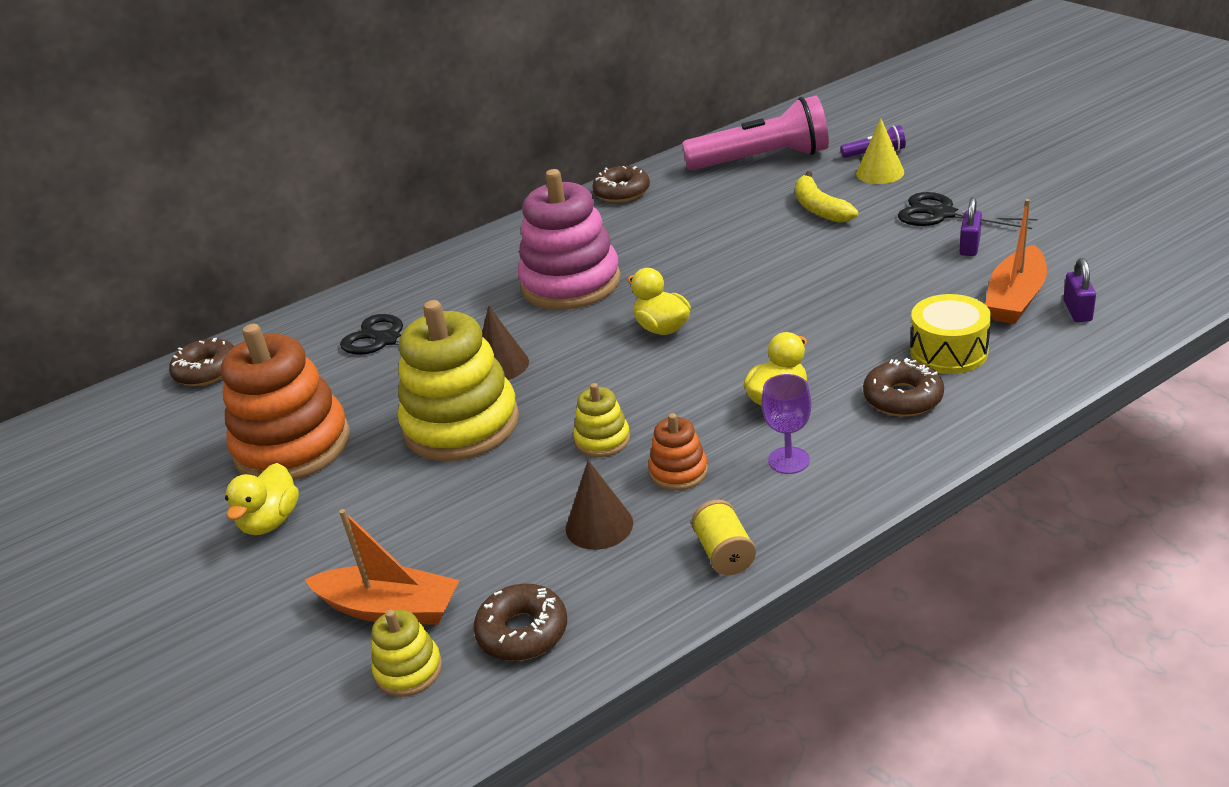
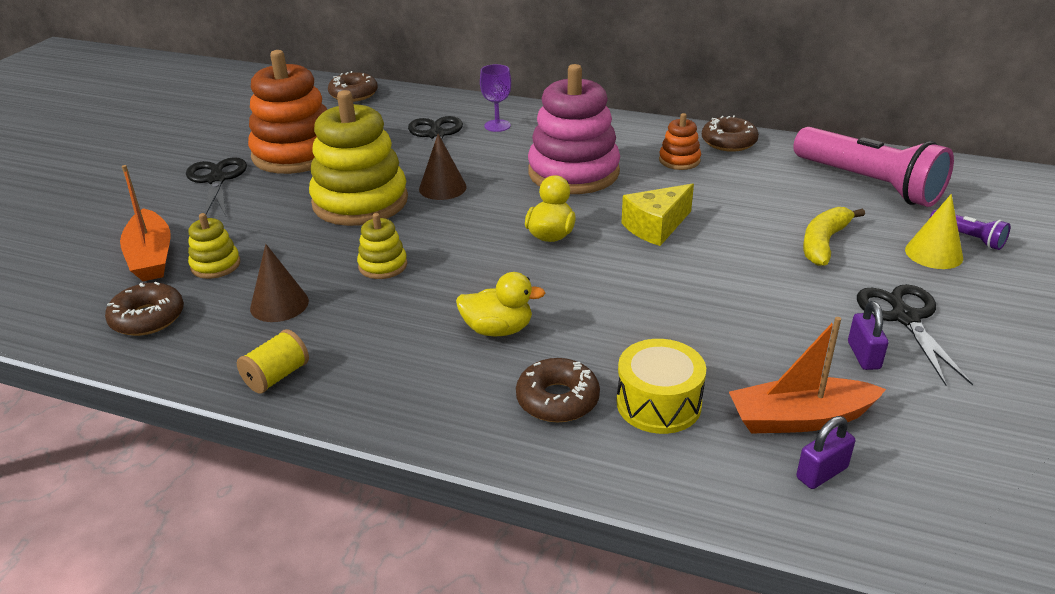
camera: 50 degrees right, 0 degrees up
yellow duck [225,463,299,535] -> black scissors [186,157,247,216]
yellow stacking toy [371,610,442,697] -> yellow stacking toy moved to [188,213,240,279]
orange stacking toy [648,413,708,491] -> orange stacking toy moved to [659,113,701,170]
purple goblet [761,374,811,474] -> purple goblet moved to [480,64,511,132]
purple padlock [959,197,982,256] -> purple padlock turned 75 degrees counterclockwise [848,301,888,370]
none -> yellow cheese [622,183,694,246]

